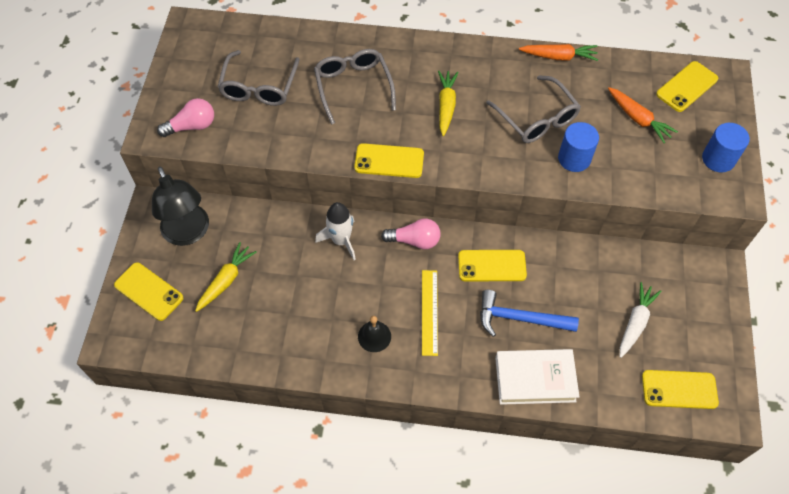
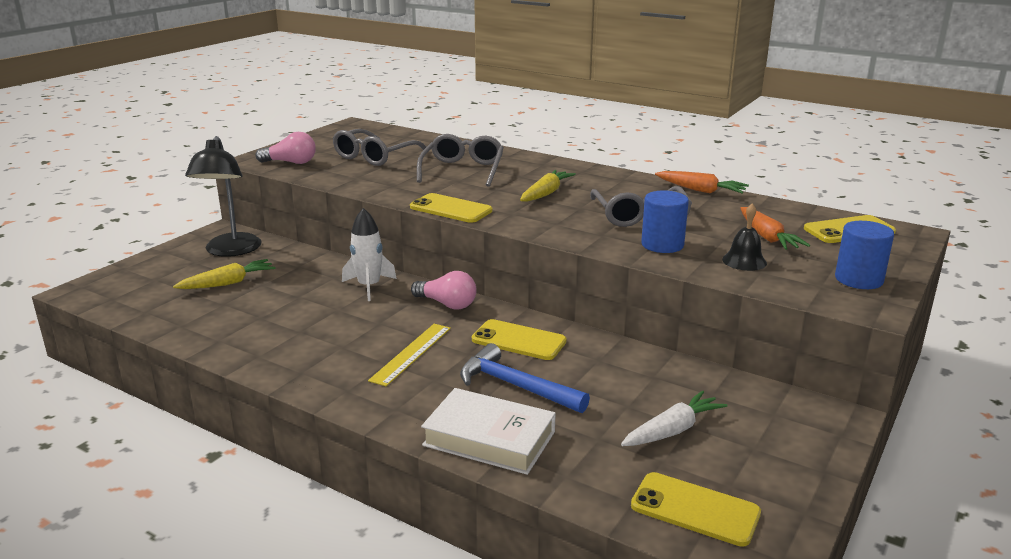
camera: 25 degrees right, 35 degrees down
yellow phone [114,262,183,321] -> none
black bell [358,316,391,352] -> black bell moved to [722,203,767,271]

